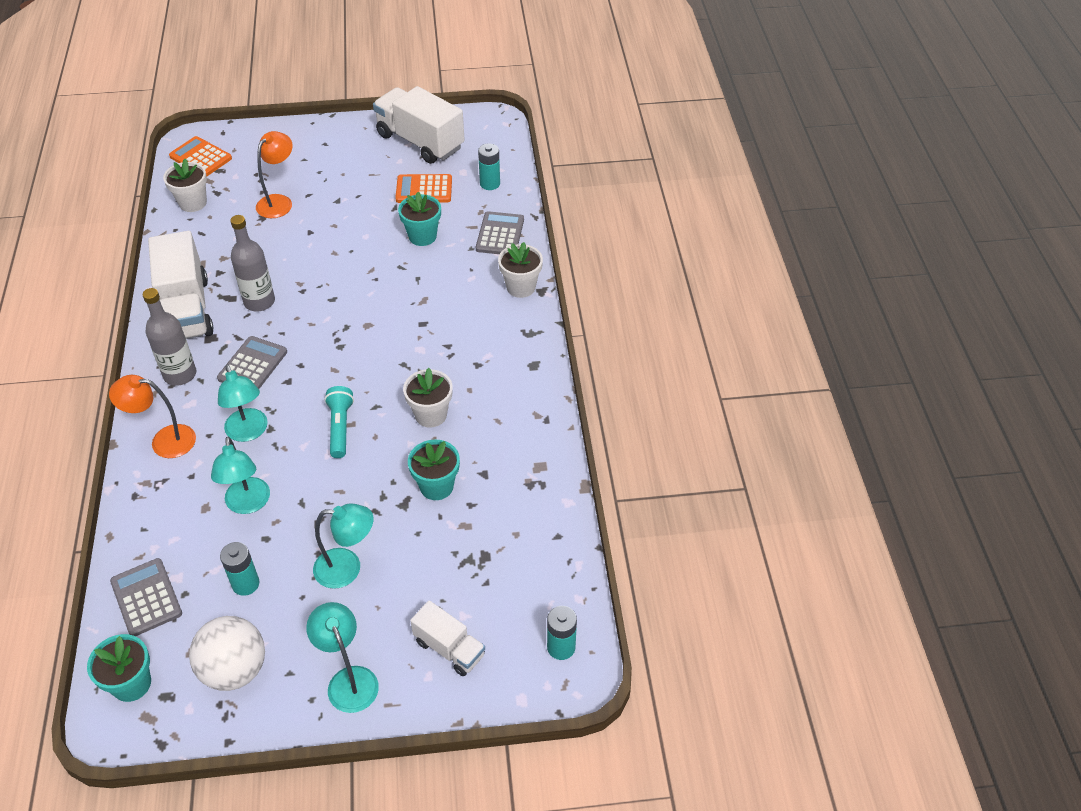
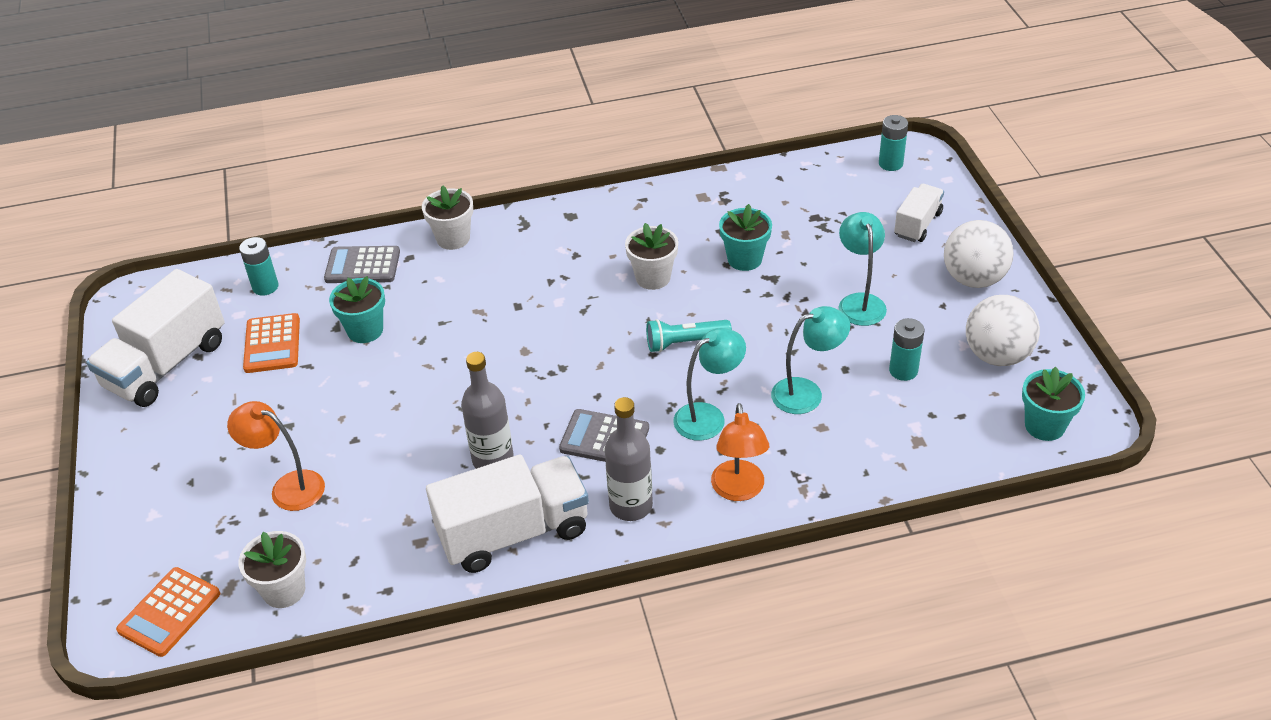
camera: 95 degrees left, 5 degrees down
grey calculator [110,558,182,636] -> none
turquoise lamp [306,602,379,713] -> white ball [944,220,1014,288]

